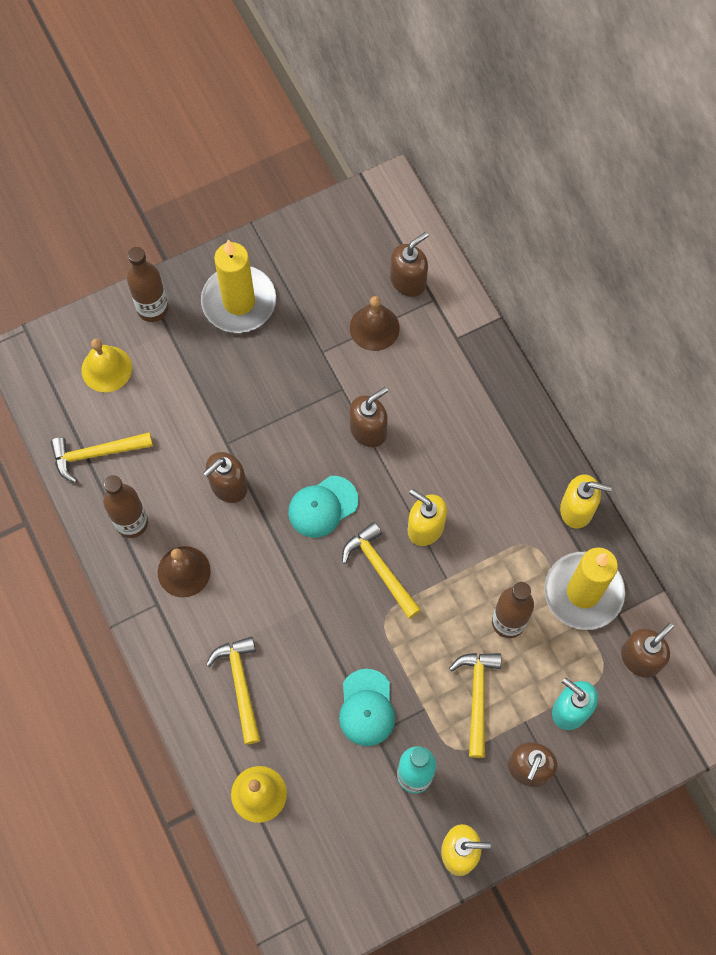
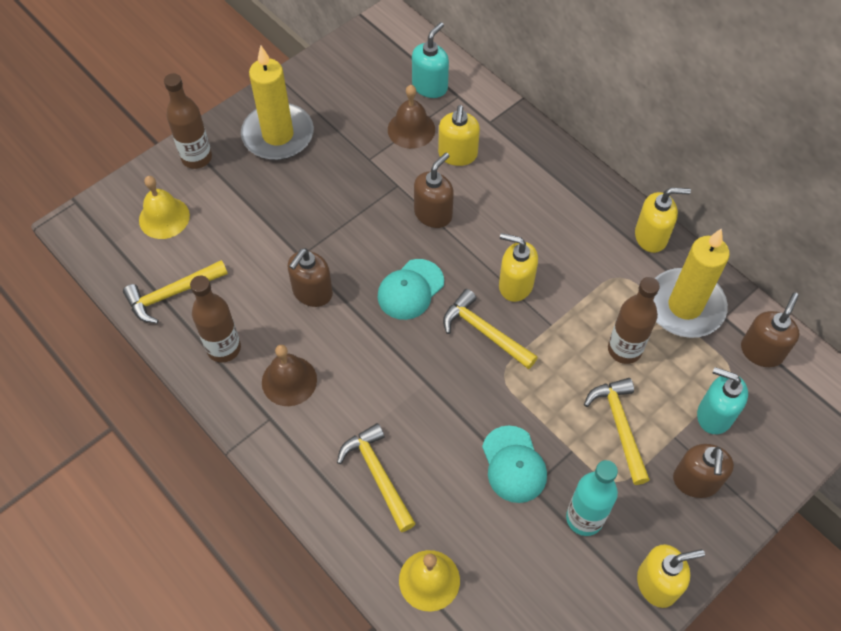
camera: 15 degrees left, 10 degrees down
brown soap dispenser [390,232,429,297] -> turquoise soap dispenser [412,22,449,98]
none -> yellow soap dispenser [438,105,480,166]

